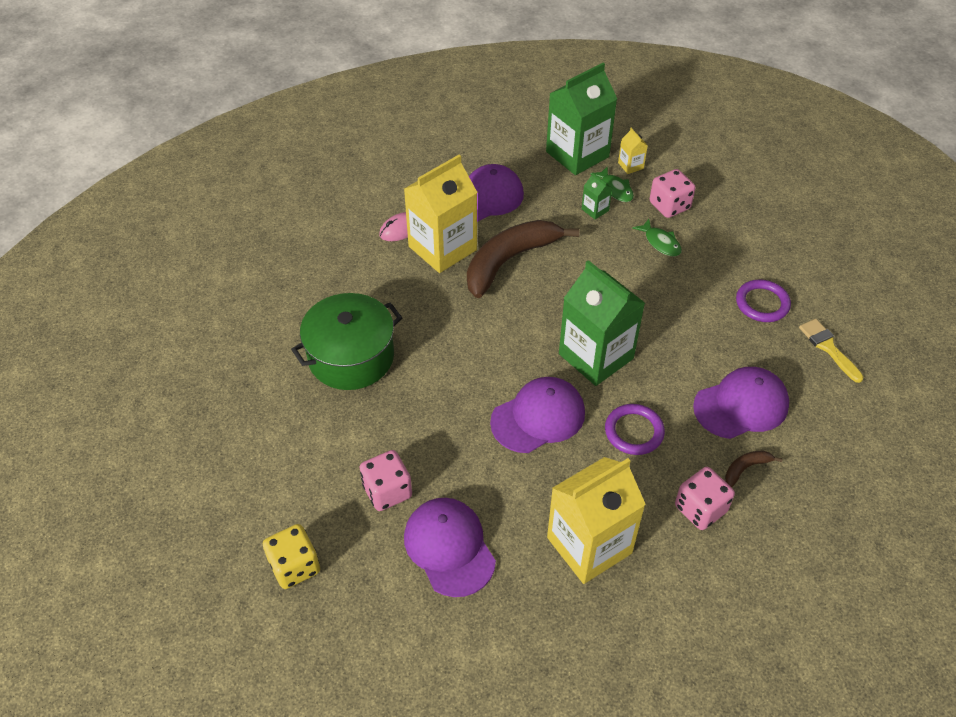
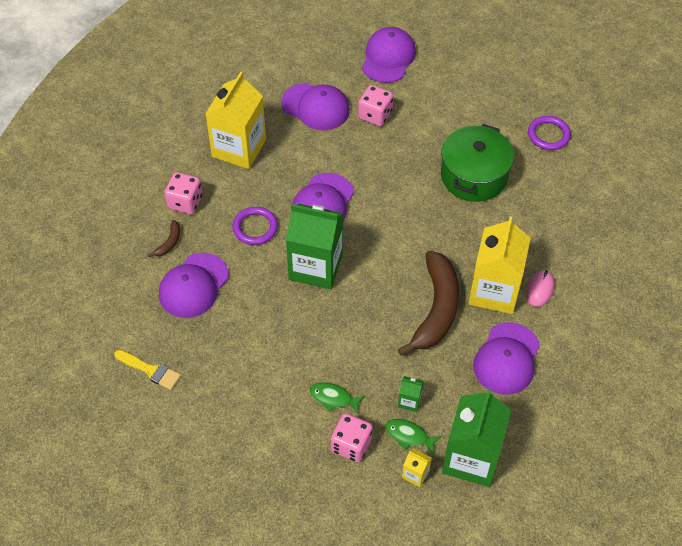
camera: 145 degrees right, 5 degrees up
yellow dice [263,524,320,589] -> purple cap [362,27,416,83]
purple ring [736,280,791,322] -> purple ring moved to [528,116,571,150]

